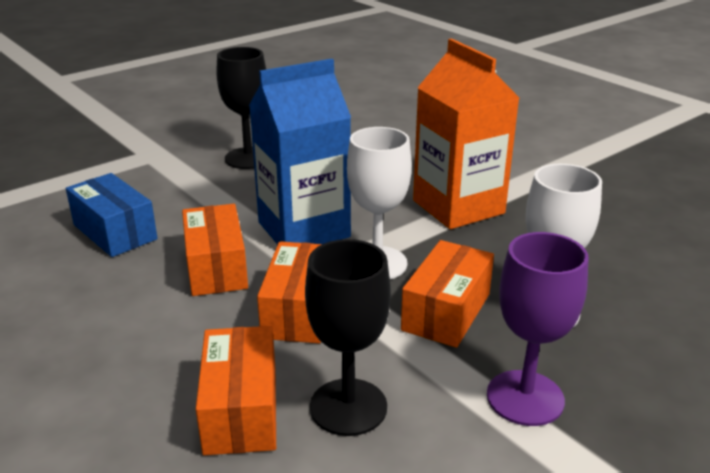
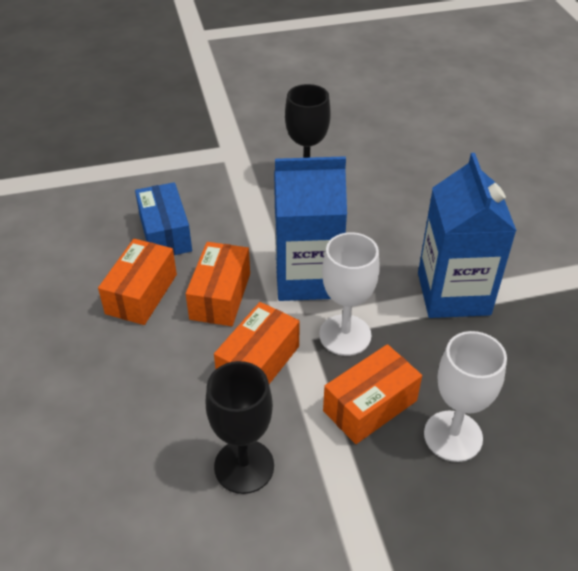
camera: 25 degrees right, 15 degrees up
orange box [196,326,276,455] -> orange box moved to [98,239,177,325]
orange carton [413,39,519,229] -> blue carton [418,153,517,318]
purple goblet [487,232,588,426] -> none

